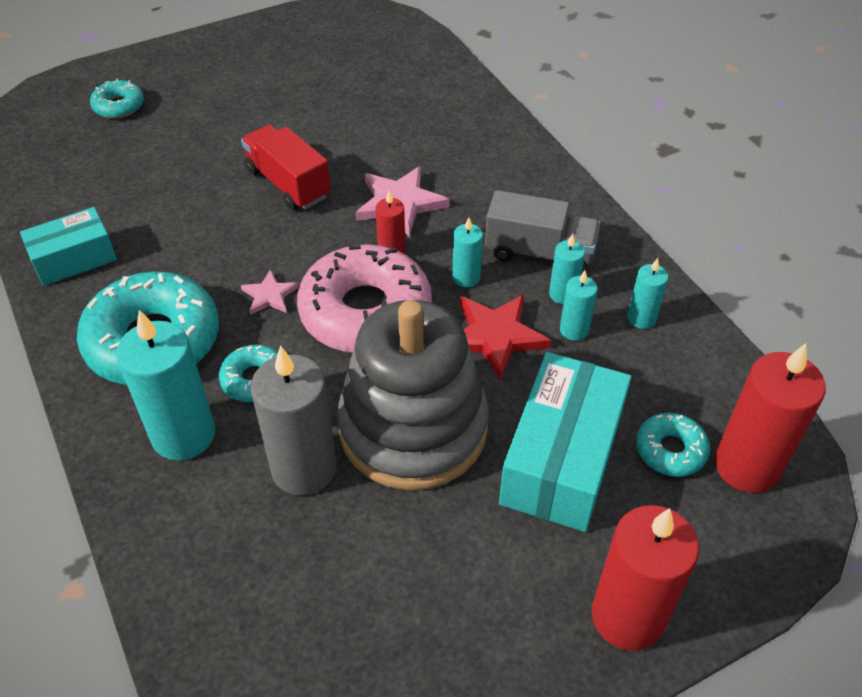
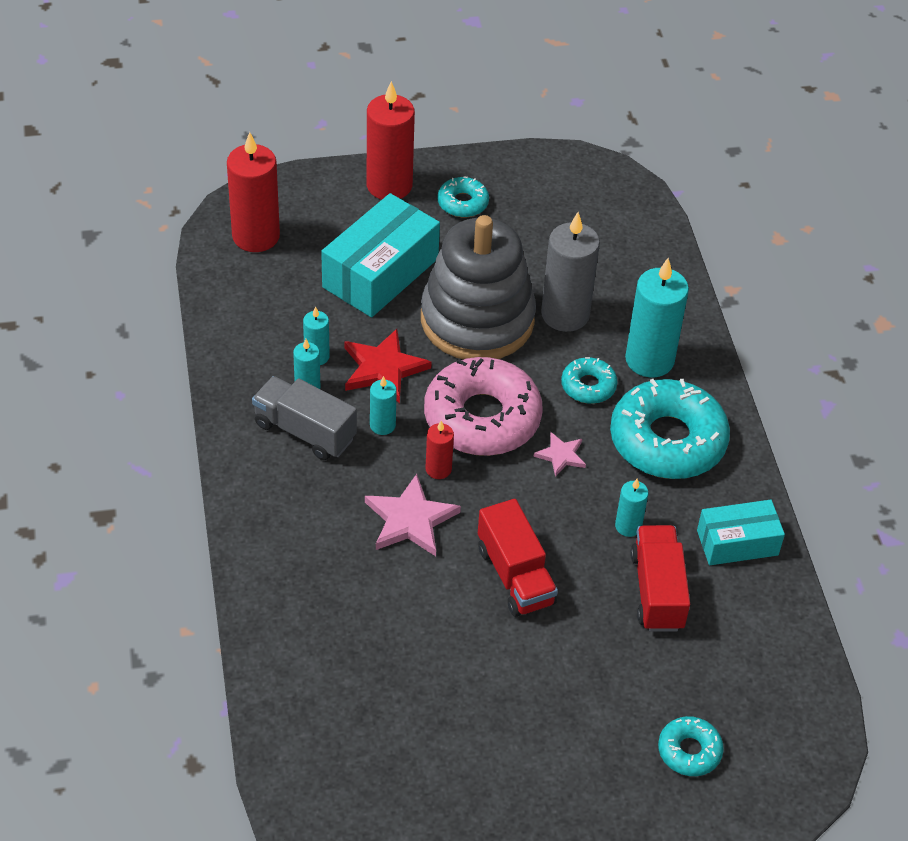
camera: 165 degrees left, 0 degrees up
turquoise candle [627,258,669,329] -> turquoise candle moved to [615,479,649,537]
turquoise donut [636,413,710,477] -> turquoise donut moved to [437,176,489,217]
none -> red truck [630,525,690,632]

